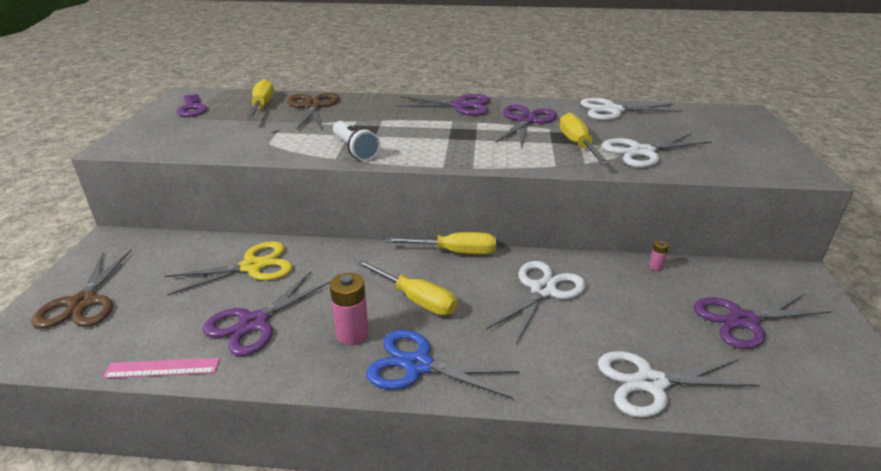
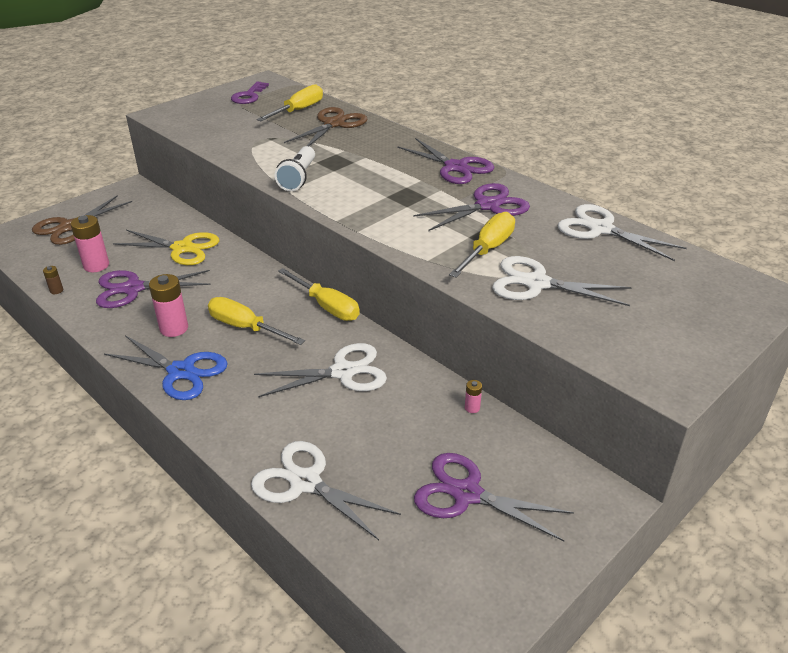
camera: 40 degrees right, 5 degrees up
pink ruler [102,358,220,378] -> brown battery [43,266,63,294]
yellow screwdriver [356,260,457,315] -> yellow screwdriver turned 135 degrees clockwise [208,297,305,345]
blue scissors [366,330,520,399] -> blue scissors turned 150 degrees clockwise [104,335,228,400]
none -> pink battery [70,215,109,272]

